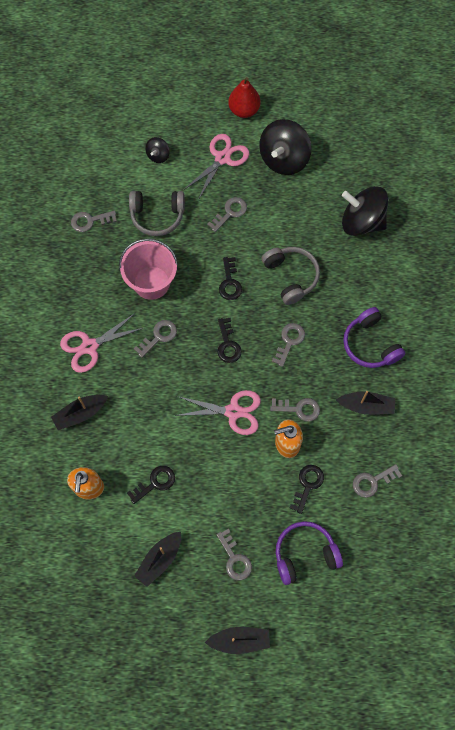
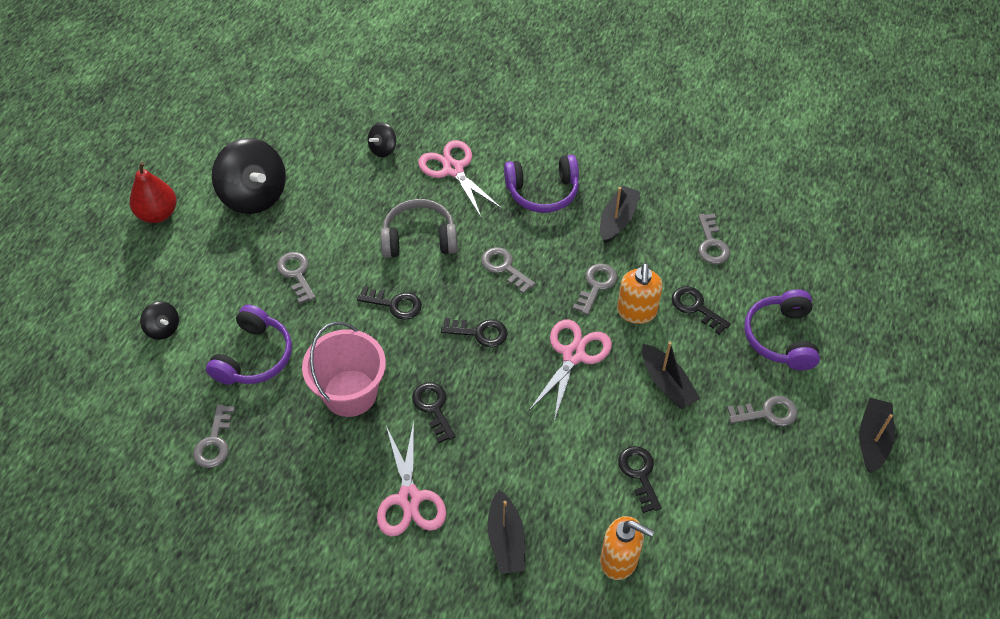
camera: 70 degrees left, 15 degrees down
grey headphones [129,191,185,236] -> purple headphones [206,305,292,385]
grey key [134,320,177,358] -> black key [412,382,456,444]
black boat [134,532,181,587] -> black boat moved to [642,342,700,409]
pink scissors [184,134,249,200] -> pink scissors moved to [418,140,502,219]
black spinning top [342,186,388,236] -> black spinning top [368,123,396,157], size x0.48

